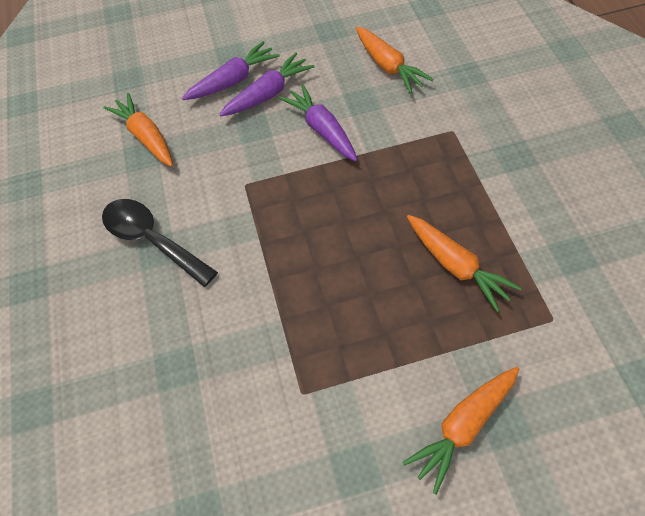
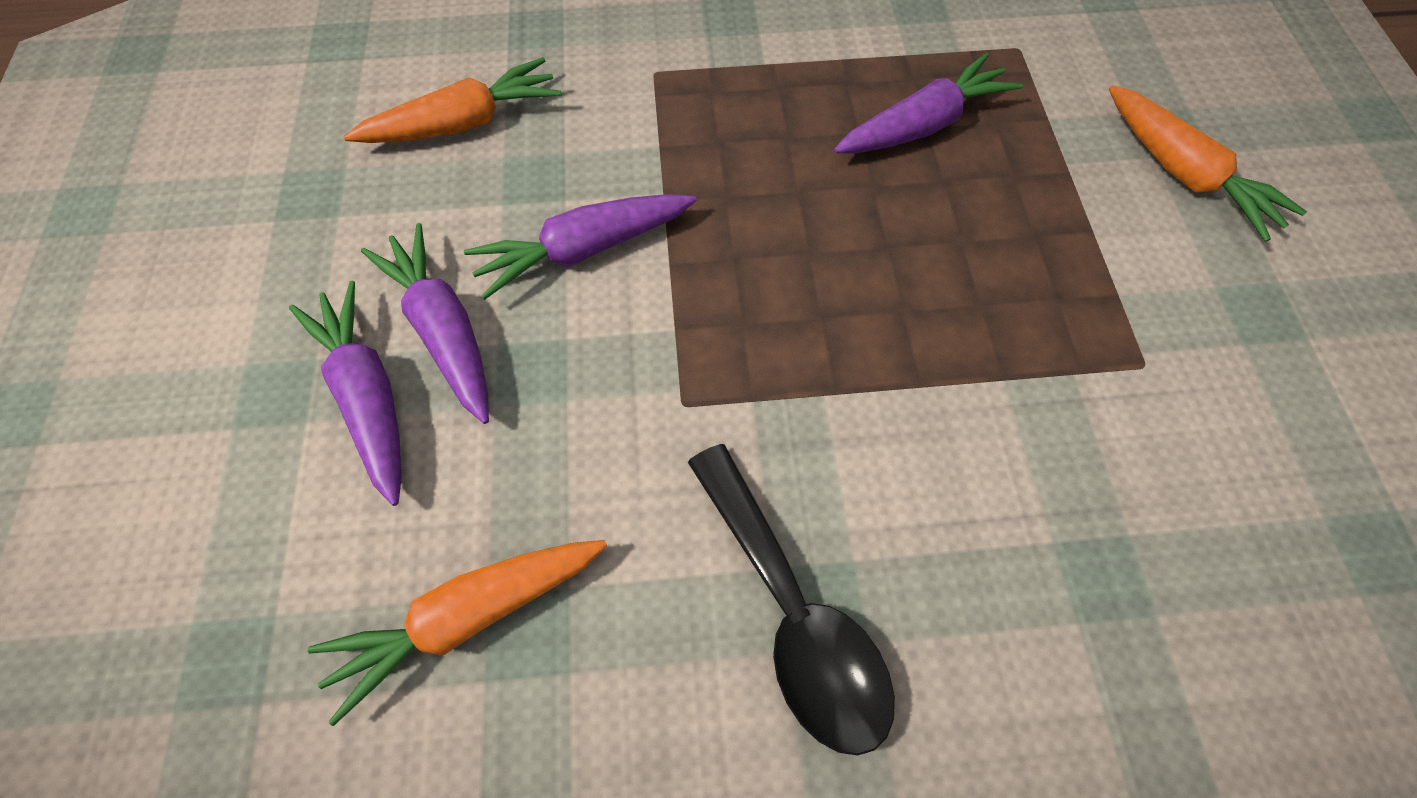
camera: 85 degrees left, 5 degrees up
black spoon [102,199,218,287] -> black spoon turned 75 degrees counterclockwise [688,444,895,756]
orange carrot [407,215,521,312] -> purple carrot [834,53,1023,153]

